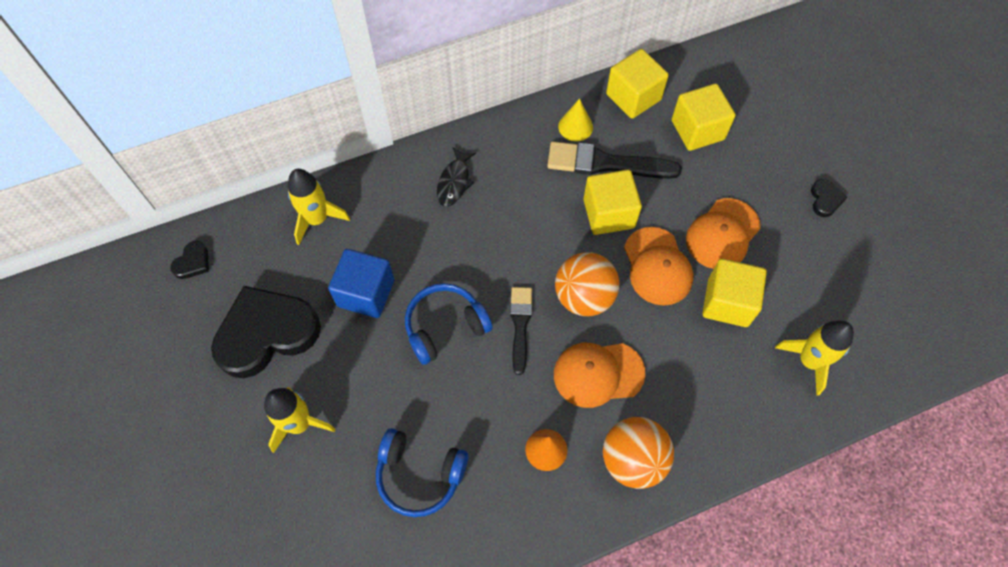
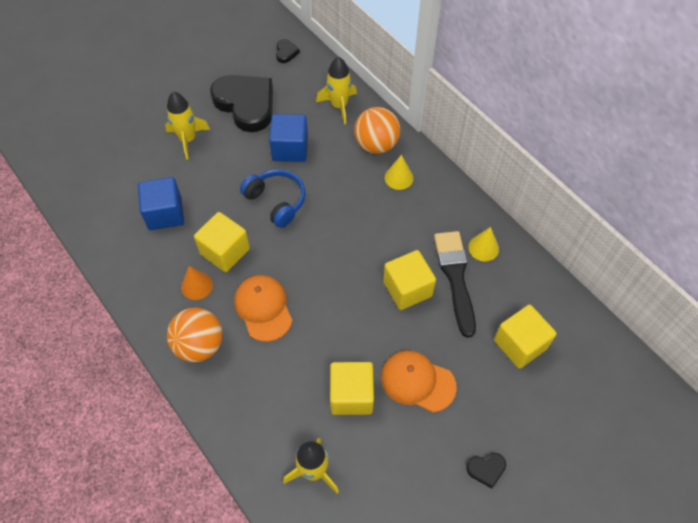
camera: 75 degrees right, 5 degrees down
black heart [170,241,209,279] -> black heart turned 105 degrees counterclockwise [276,39,300,63]
blue headphones [376,428,469,517] -> blue cube [138,177,184,230]
black fish [437,147,476,207] -> yellow cone [385,155,413,190]
black brush [510,287,532,375] -> none
orange ball [555,252,619,316] -> orange ball moved to [354,107,400,154]
yellow cube [606,49,669,119] -> yellow cube moved to [194,212,250,272]
orange cap [624,227,693,306] -> none

